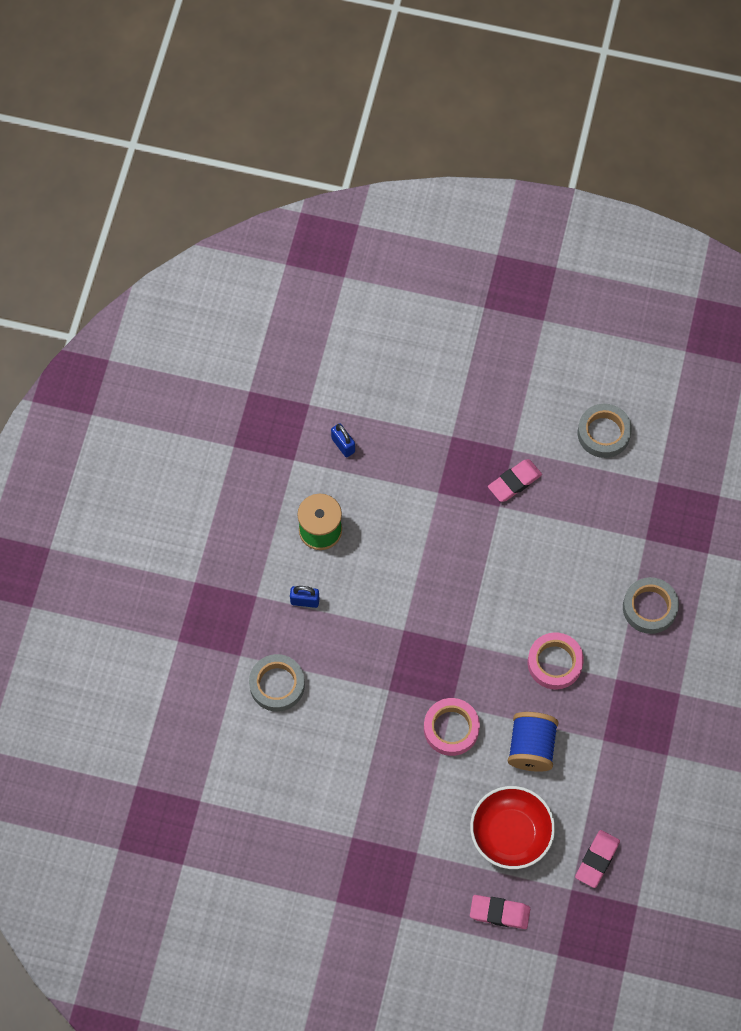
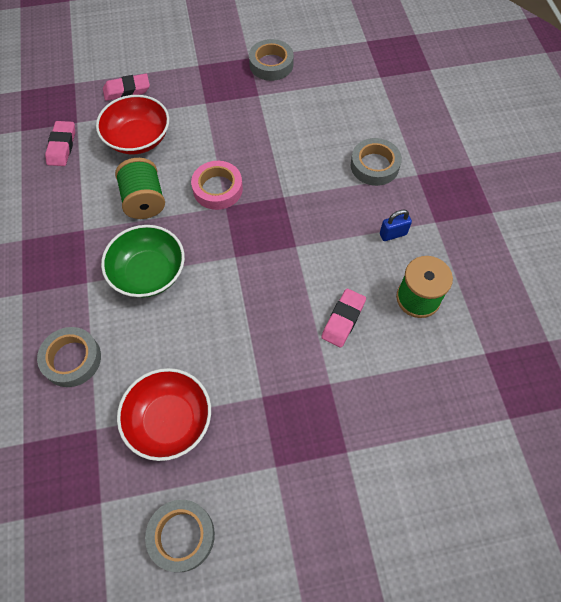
camera: 155 degrees right, 5 degrees down
blue padlock [331,423,355,457] -> none
pink eraser [488,459,542,502] -> pink eraser moved to [321,289,366,347]
blue spool [508,712,558,772] -> green spool [115,158,165,219]
pink tape [528,632,584,690] -> green bowl [101,225,185,298]
none -> red bowl [117,368,211,461]
none -> grey tape [249,39,294,81]

